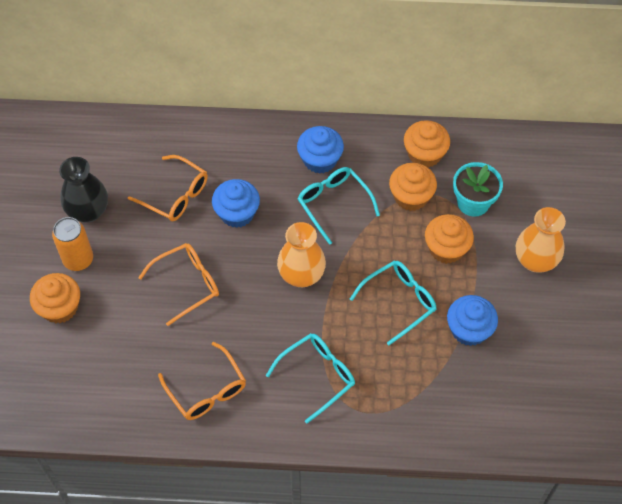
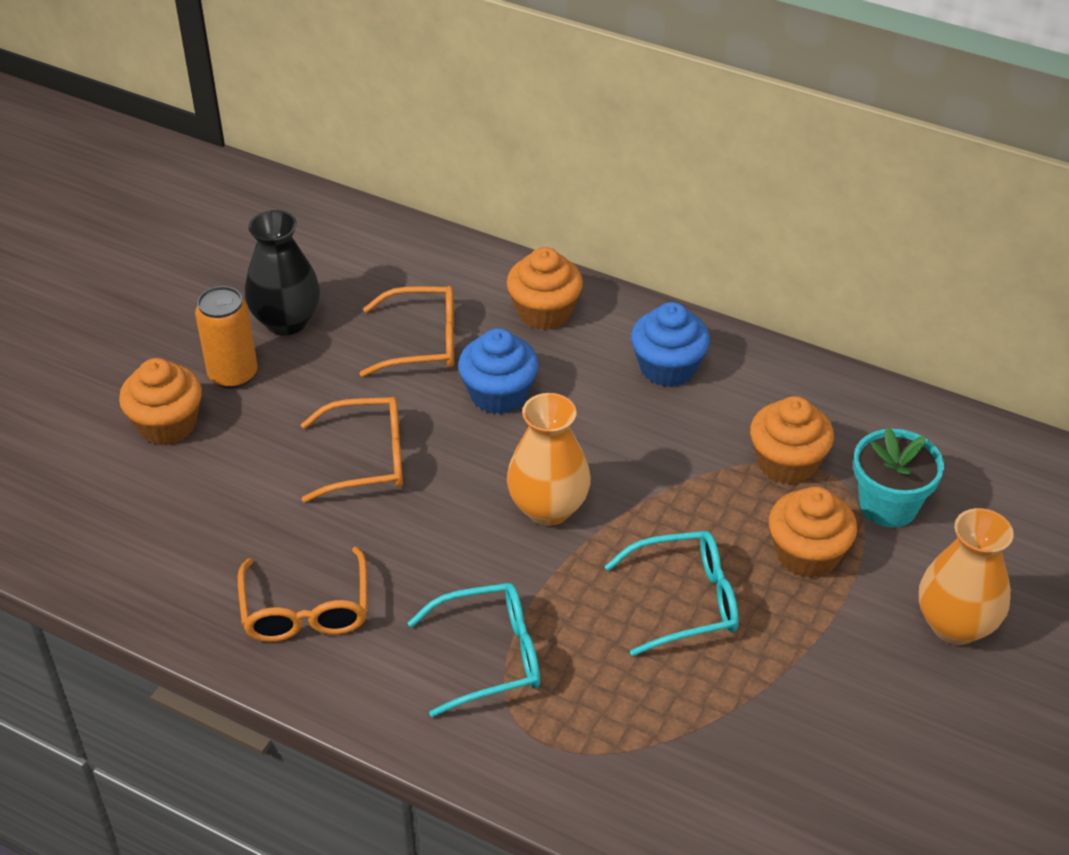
camera: 25 degrees right, 15 degrees down
orange glasses [128,155,208,221] -> orange glasses turned 60 degrees counterclockwise [359,286,454,377]
turquoise glasses [298,167,380,245] -> none
orange cupcake [404,120,450,168] -> orange cupcake moved to [507,247,583,330]
blue cupcake [447,295,498,346] -> none

